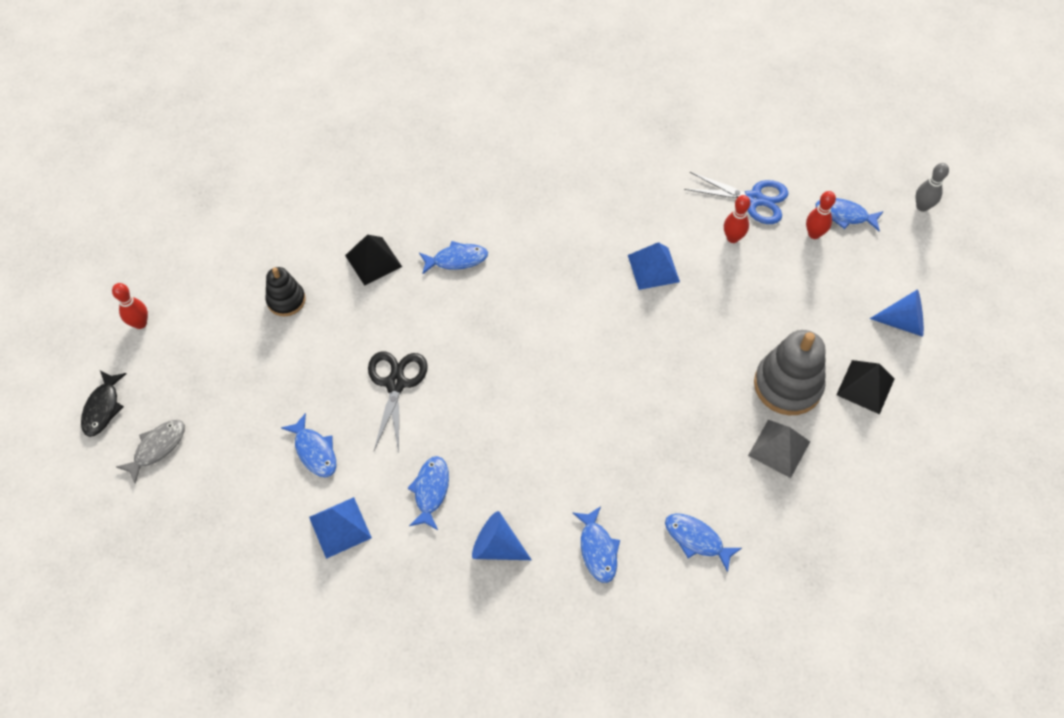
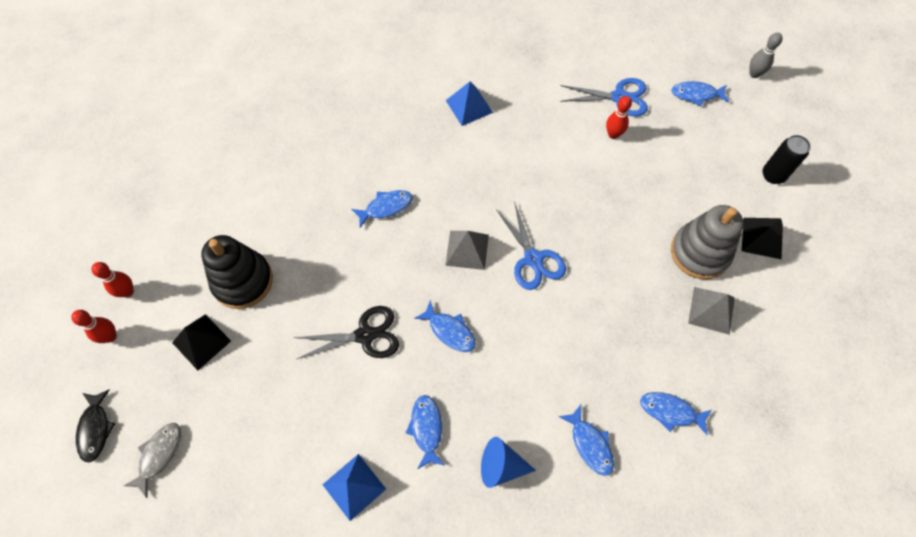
camera: 15 degrees left, 5 degrees up
black stacking toy [265,267,306,316] -> black stacking toy [201,235,273,309], size x1.70
blue fish [281,413,336,477] -> blue fish moved to [414,300,476,352]
black pyramid [345,235,402,286] -> black pyramid moved to [172,314,231,370]
black scissors [368,351,428,452] -> black scissors turned 90 degrees clockwise [293,306,399,359]
blue pyramid [628,242,680,290] -> blue pyramid moved to [446,82,493,126]
red bowling pin [806,191,836,239] -> red bowling pin moved to [91,262,134,297]
blue cone [870,289,924,337] -> black can [763,135,811,184]
none -> grey pyramid [445,231,489,270]
none -> blue scissors [496,201,566,290]

